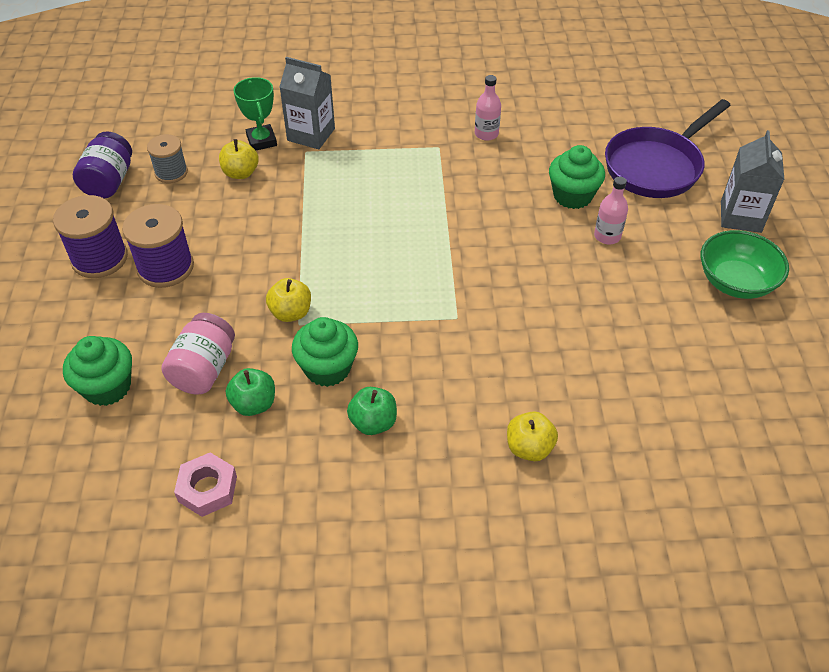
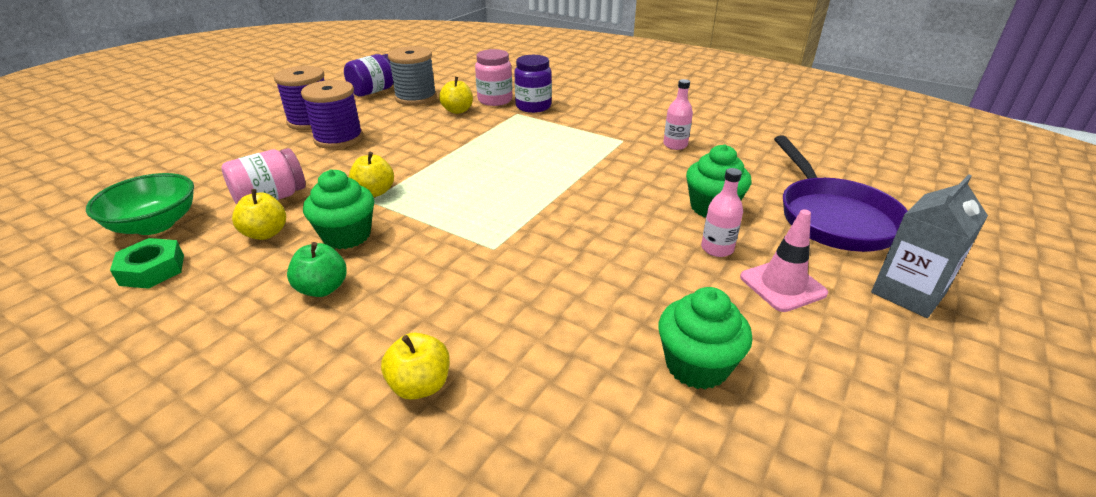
camera: 35 degrees right, 15 degrees down
green cupcake [63,336,132,406] -> green cupcake moved to [658,287,752,390]
grey spool [147,134,188,183] -> grey spool [388,46,437,105], size x1.56
pink nut [174,453,237,517] -> green nut [110,238,184,289]
green apple [226,368,275,416] -> yellow apple [232,189,286,240]
green trophy [233,77,277,150] -> pink jar [475,49,513,106]
grey carton [280,57,335,149] -> purple jar [514,55,552,113]
purple pan [605,99,731,198] -> purple pan turned 90 degrees counterclockwise [774,135,908,252]
green bowl [701,230,789,299] -> green bowl moved to [86,173,194,235]
none -> pink traffic cone [740,210,828,312]

